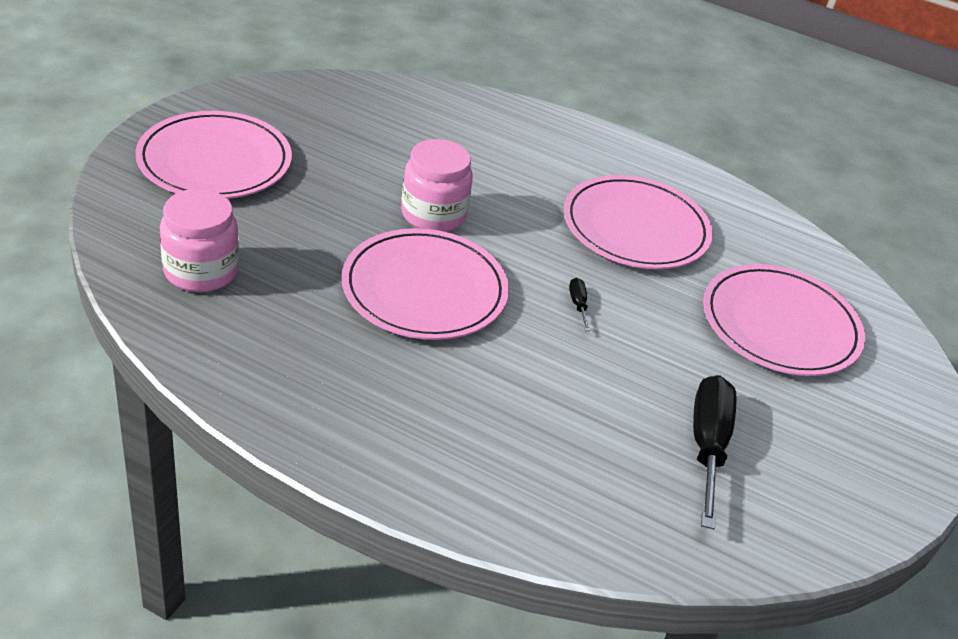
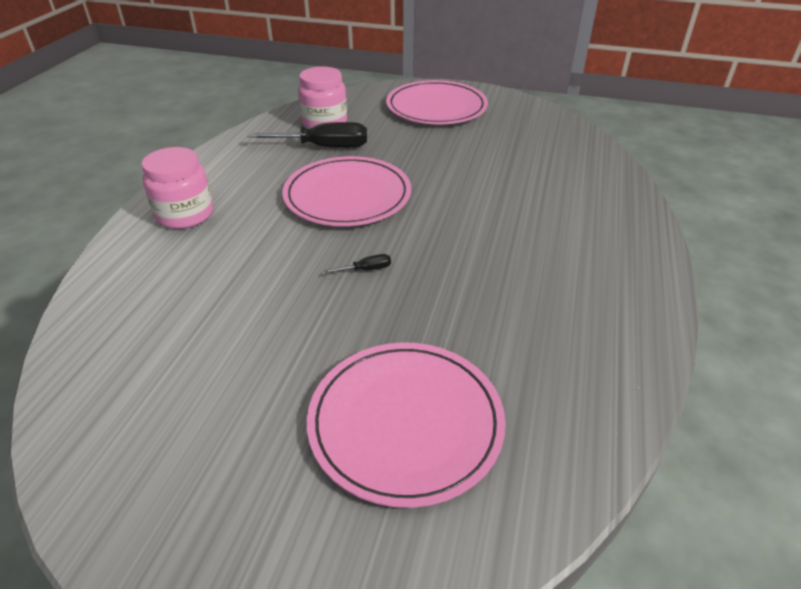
camera: 85 degrees right, 0 degrees up
pink jar [401,139,473,232] -> pink jar moved to [141,147,213,229]
pink plate [564,175,713,269] -> none
black screwdriver [693,375,736,529] -> black screwdriver moved to [248,122,367,148]

